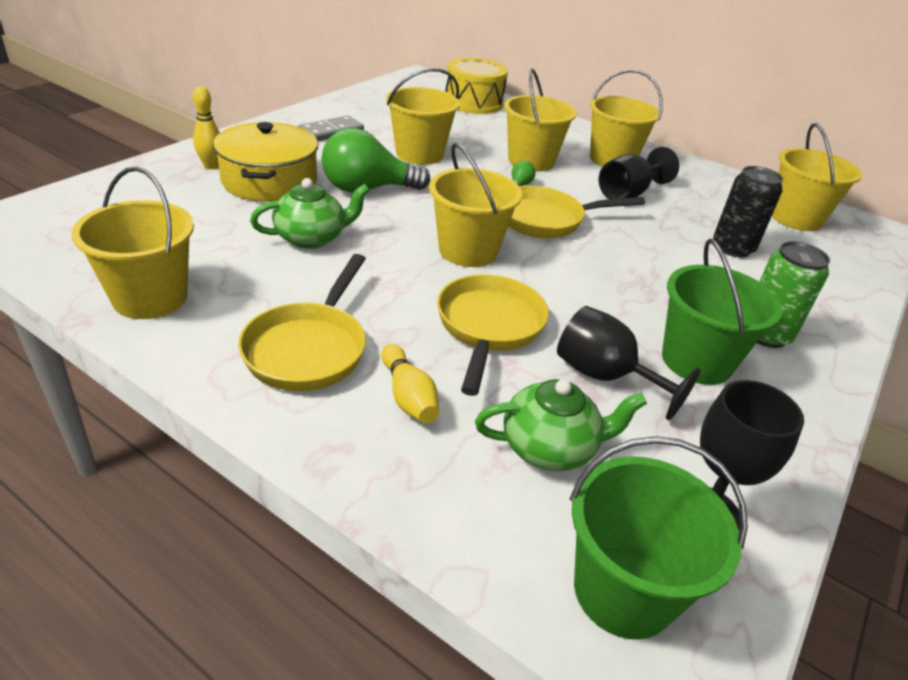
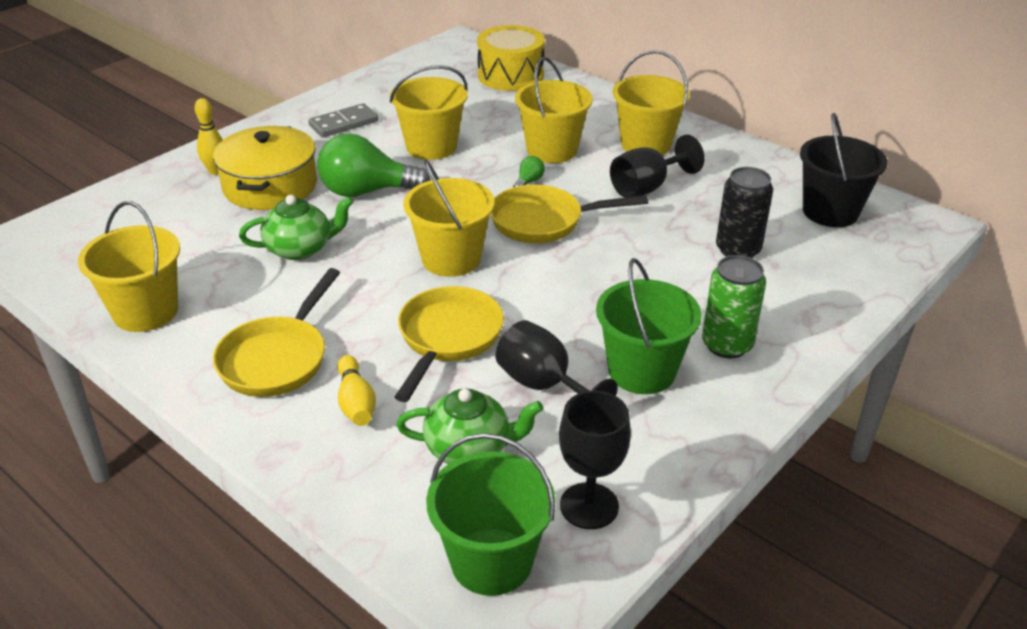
camera: 10 degrees right, 0 degrees up
yellow bucket [772,123,862,231] -> black bucket [800,113,888,227]

